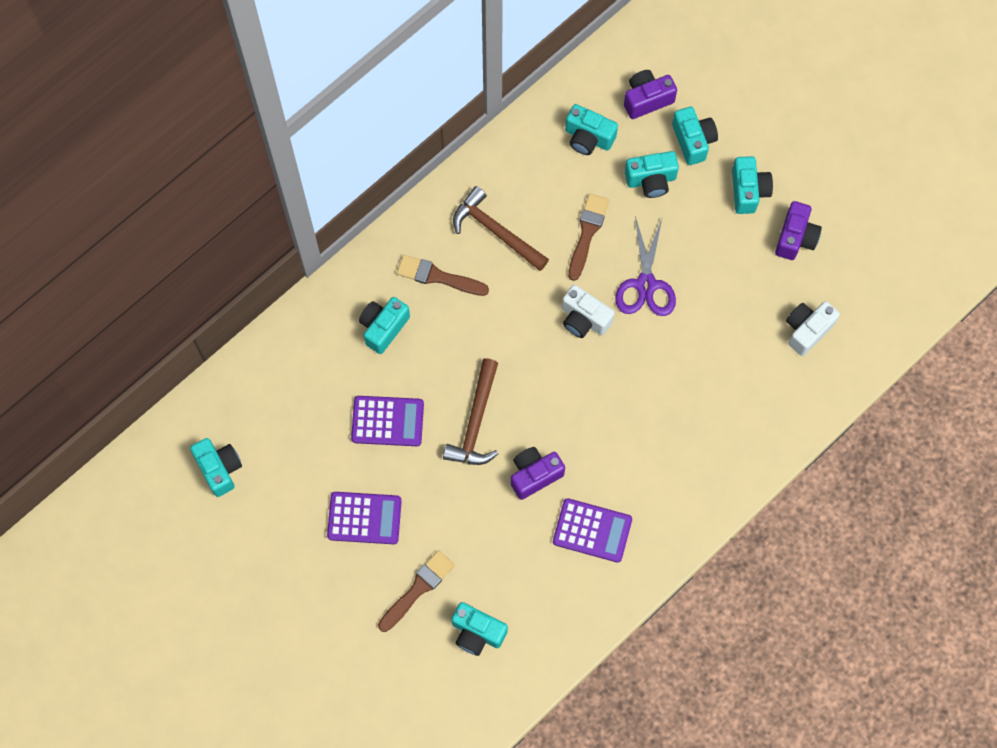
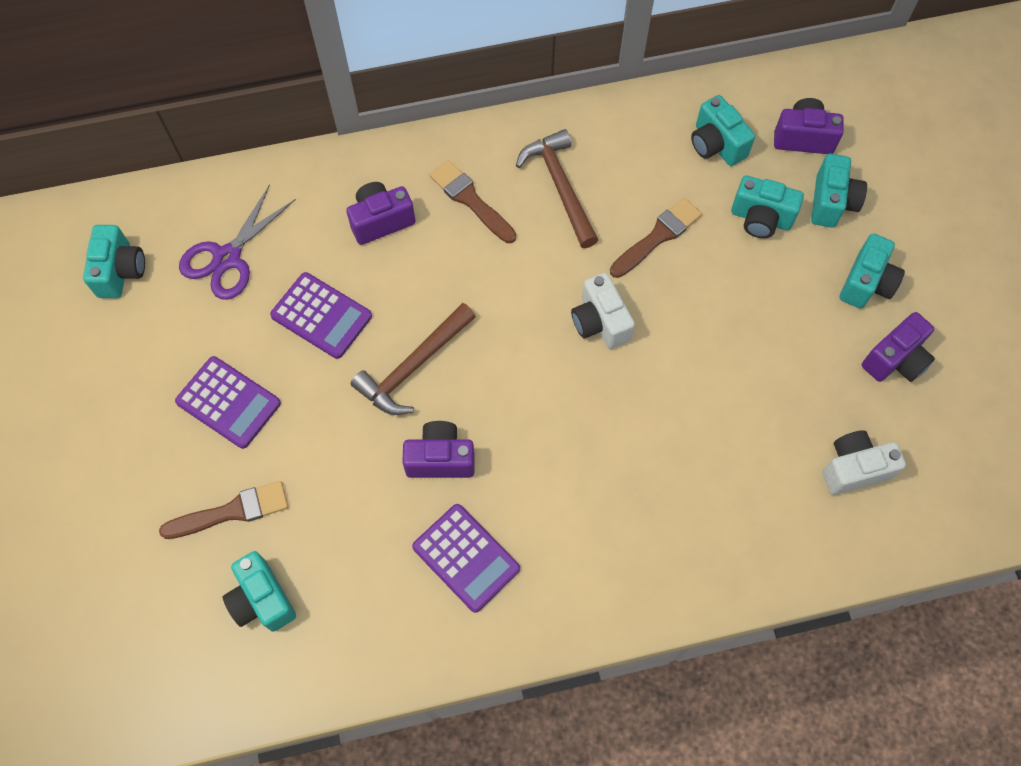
camera: 30 degrees right, 5 degrees down
turquoise camera [359,297,410,354] -> purple camera [346,182,416,245]
purple scissors [615,216,676,316] -> purple scissors moved to [179,184,296,300]

